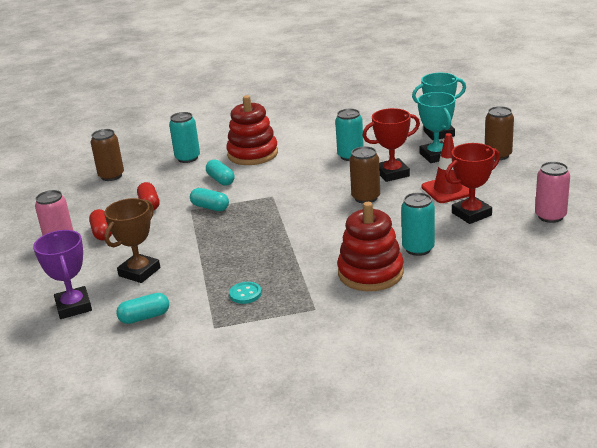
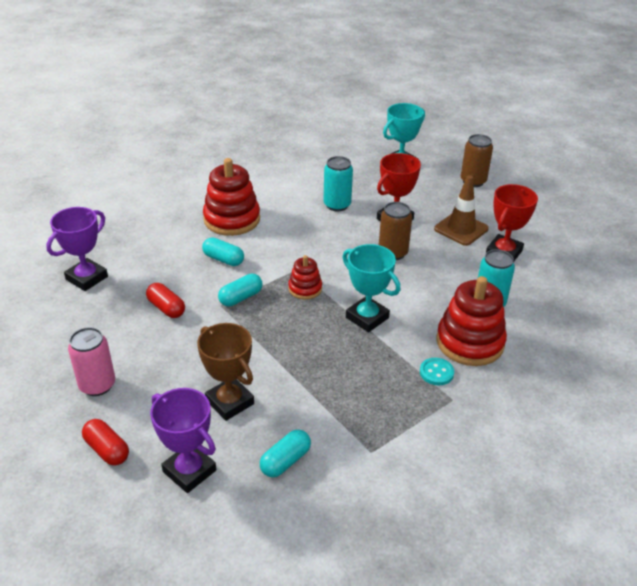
camera: 30 degrees left, 10 degrees up
red capsule [89,209,112,241] -> red capsule moved to [82,419,129,465]
brown can [91,129,124,181] -> purple trophy [46,207,108,291]
brown trophy [104,198,160,283] -> brown trophy turned 45 degrees counterclockwise [197,323,254,421]
turquoise can [169,112,200,163] -> none
turquoise capsule [190,188,229,211] -> turquoise capsule turned 45 degrees counterclockwise [218,274,263,306]
turquoise button [229,282,262,304] -> turquoise button moved to [420,358,454,385]
turquoise trophy [417,92,455,163] -> turquoise trophy moved to [342,244,400,332]
red traffic cone [421,133,469,203] -> brown traffic cone [434,175,489,246]
pink can [535,162,570,223] -> none
none -> red stacking toy [288,255,322,300]

